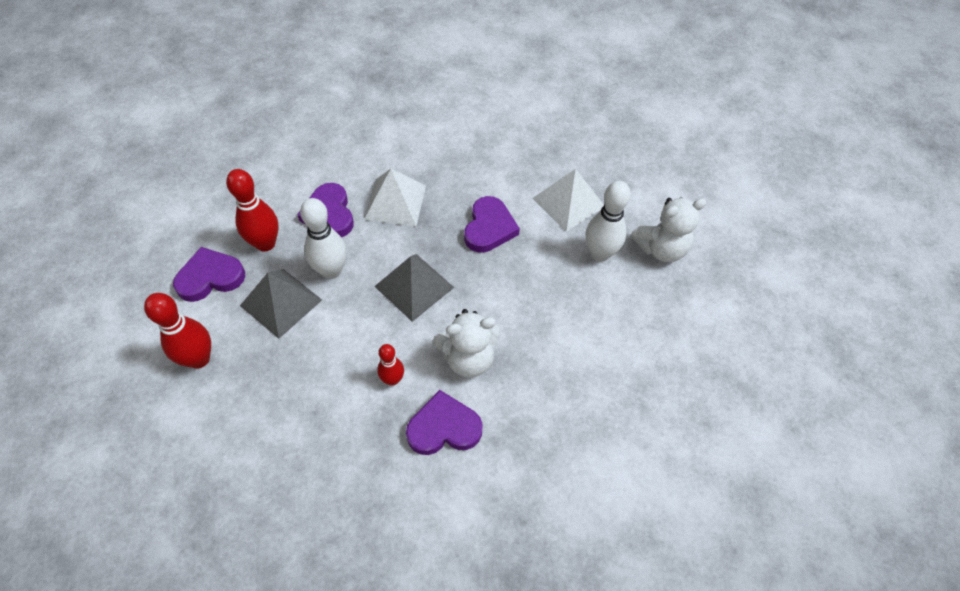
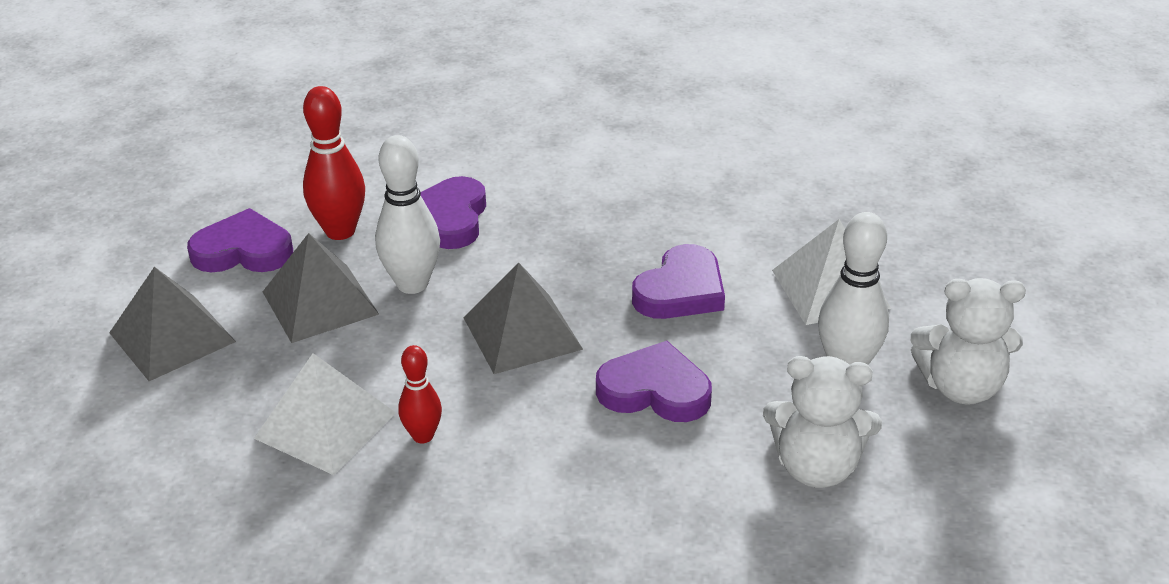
camera: 25 degrees right, 20 degrees down
red bowling pin [144,293,211,368] -> grey pyramid [109,267,236,381]
white pyramid [364,169,426,226] -> white pyramid moved to [254,353,396,475]
purple heart [406,390,483,455] -> purple heart moved to [596,341,712,422]
white teddy bear [432,309,500,377] -> white teddy bear moved to [763,356,882,488]

